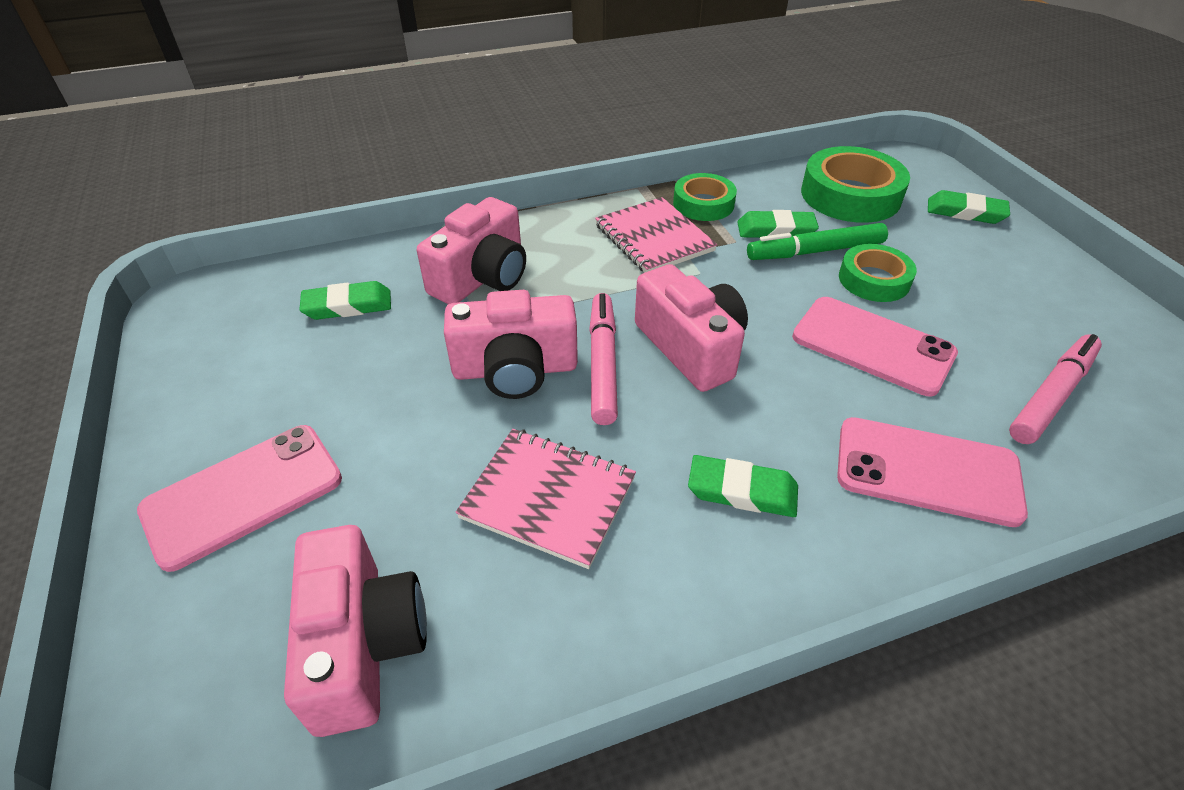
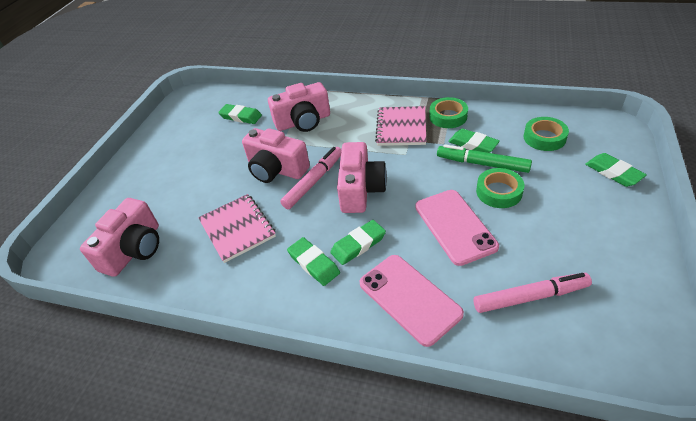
camera: 40 degrees right, 0 degrees up
pink phone [137,425,342,572] -> none
green tape [801,146,910,223] -> green tape [524,117,569,151], size x0.62
none -> green eraser [330,220,386,265]

